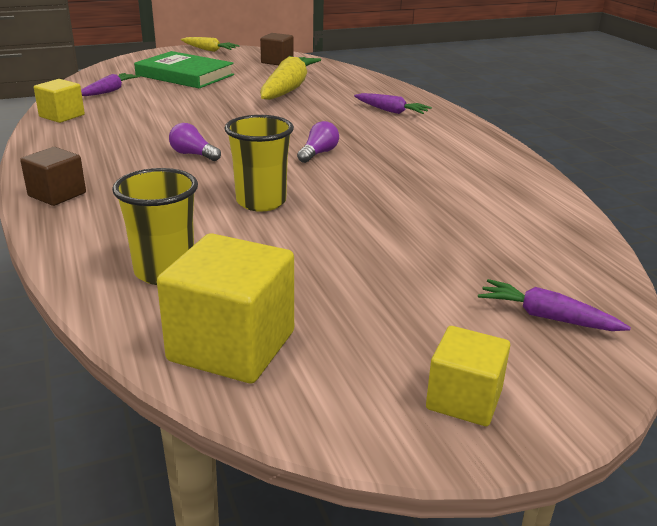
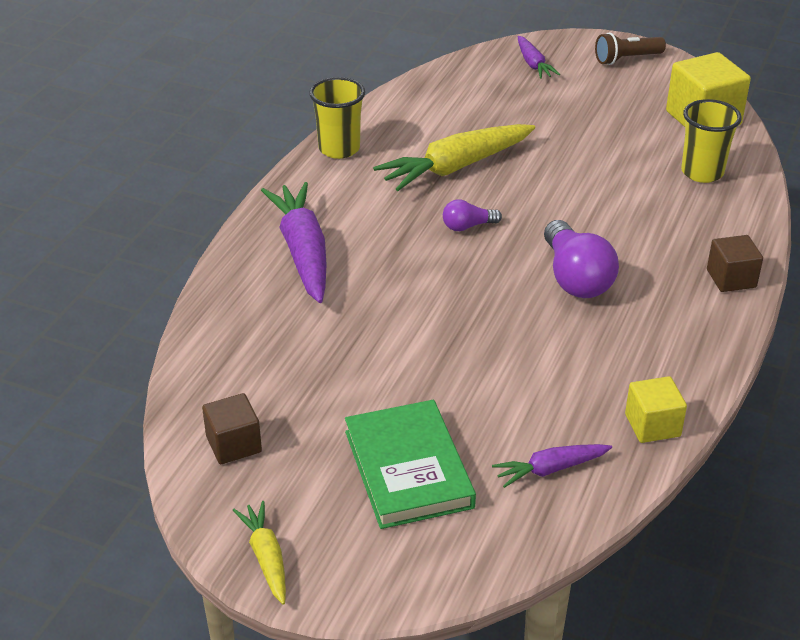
camera: 135 degrees left, 10 degrees up
purple light bulb [169,123,221,161] -> purple light bulb [544,220,619,298], size x1.91
yellow cup [225,115,294,212] -> yellow cup moved to [309,77,365,159]
yellow carrot [260,56,321,100] -> yellow carrot moved to [373,124,535,191]
purple carrot [354,93,432,114] -> purple carrot [261,182,327,303], size x1.89
yellow cube [426,326,510,426] -> brown flashlight [595,32,666,65]

